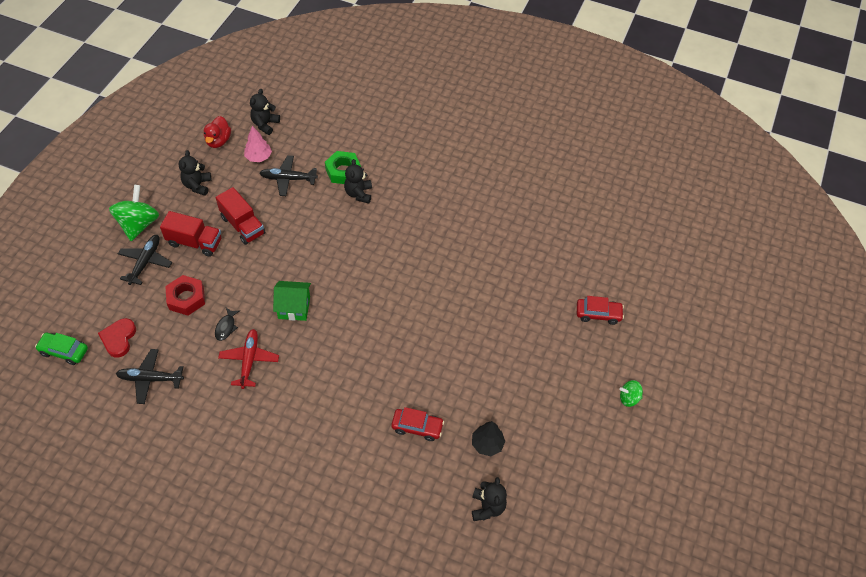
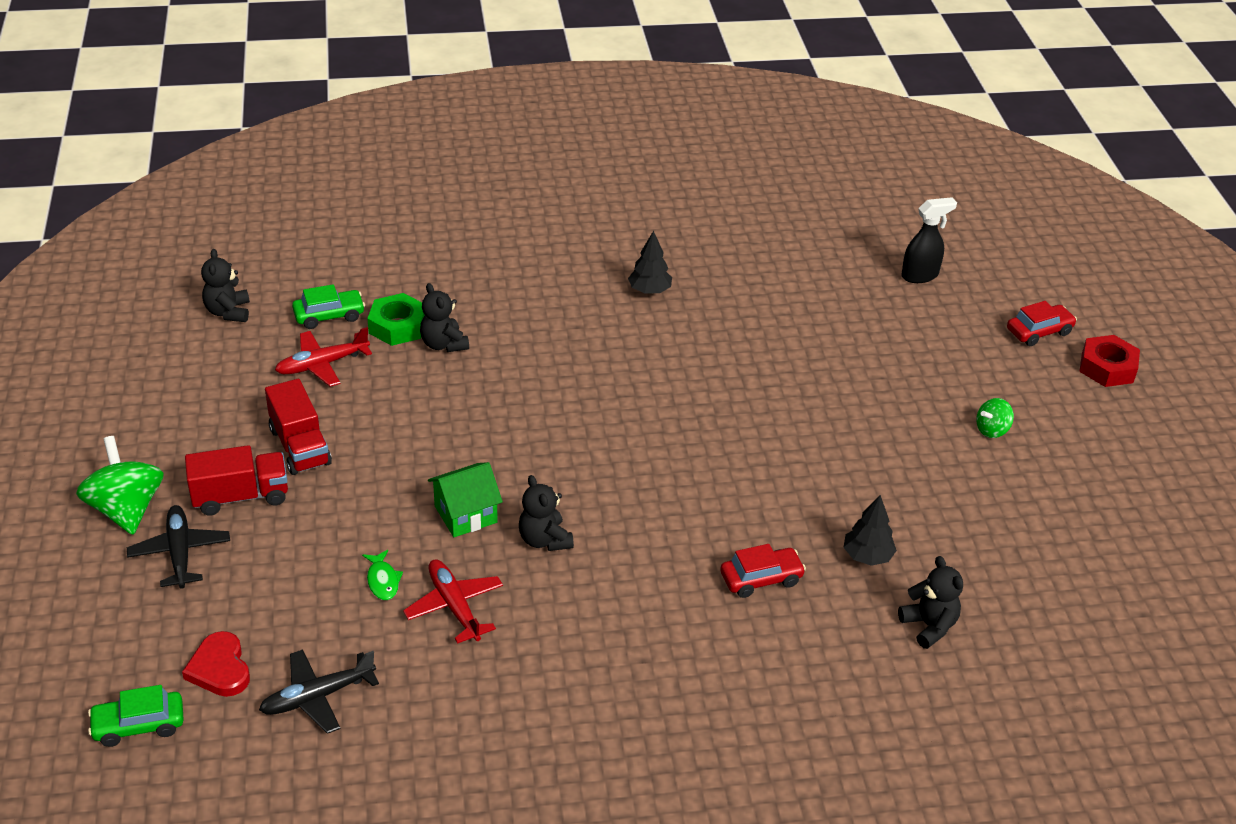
camera: 30 degrees left, 15 degrees down
red nut [165,275,205,316] -> red nut moved to [1079,335,1140,387]
black teddy bear [179,150,212,196] -> black teddy bear moved to [519,475,574,551]
red duck [204,116,231,148] -> none
red truck [215,187,265,245] -> red truck turned 45 degrees clockwise [265,379,332,475]
black fish [215,308,240,341] -> green fish [362,550,403,600]
pink tree [244,126,272,162] -> none
black plane [260,155,318,196] -> red plane [275,327,372,387]
red car [577,296,624,325] -> red car moved to [1007,301,1077,346]
none -> green car [292,284,365,329]
none -> black tree [628,231,672,294]
none -> black spray bottle [901,197,957,283]

